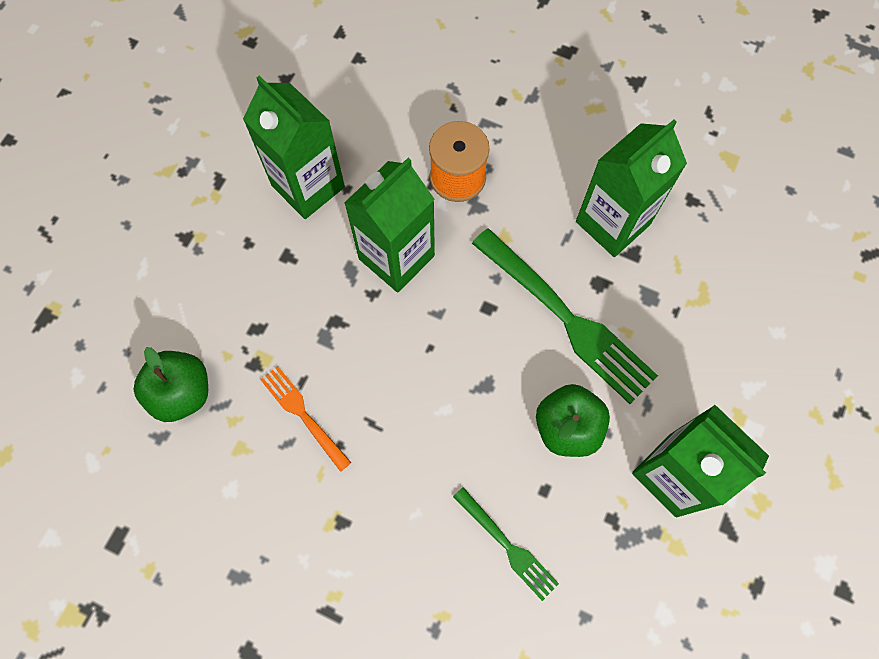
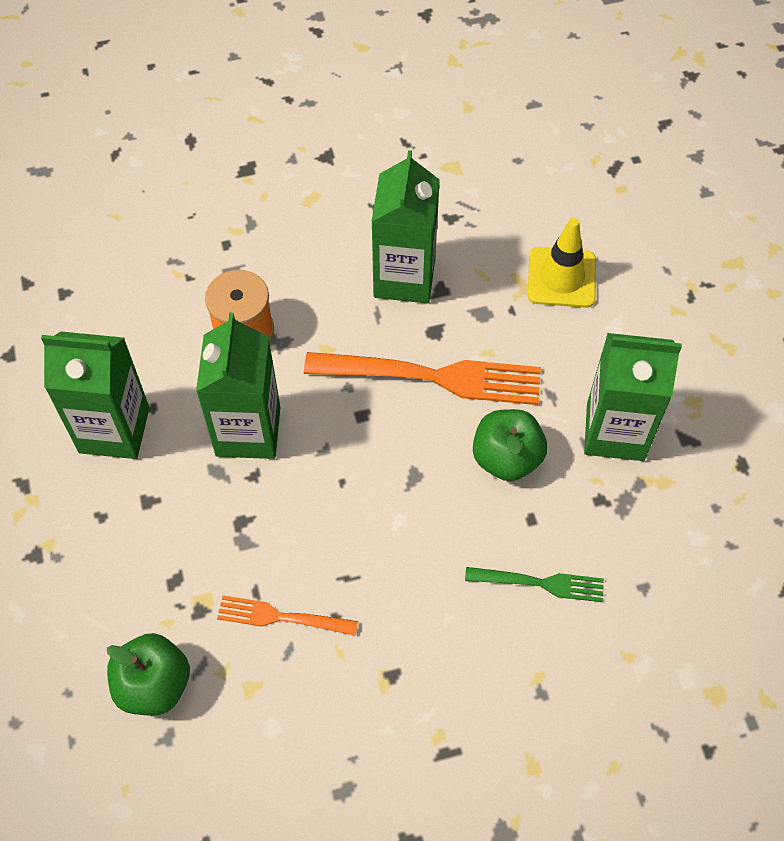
camera: 40 degrees left, 10 degrees down
green fork [472,228,658,404] -> orange fork [304,352,541,405]
none -> yellow traffic cone [528,218,596,308]

